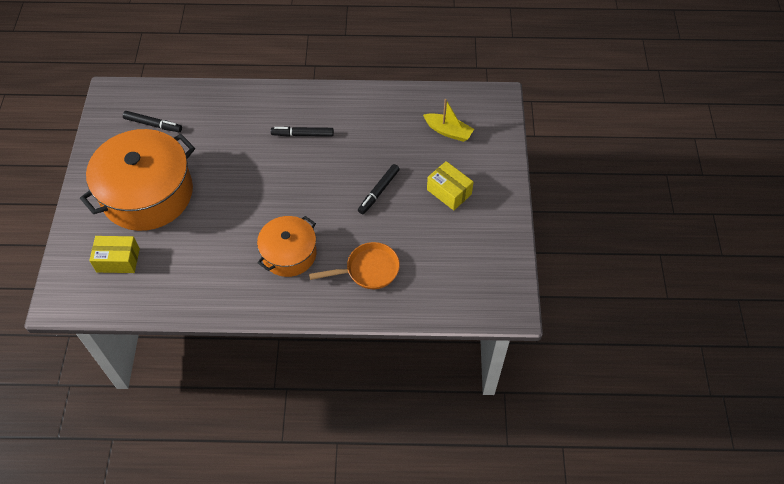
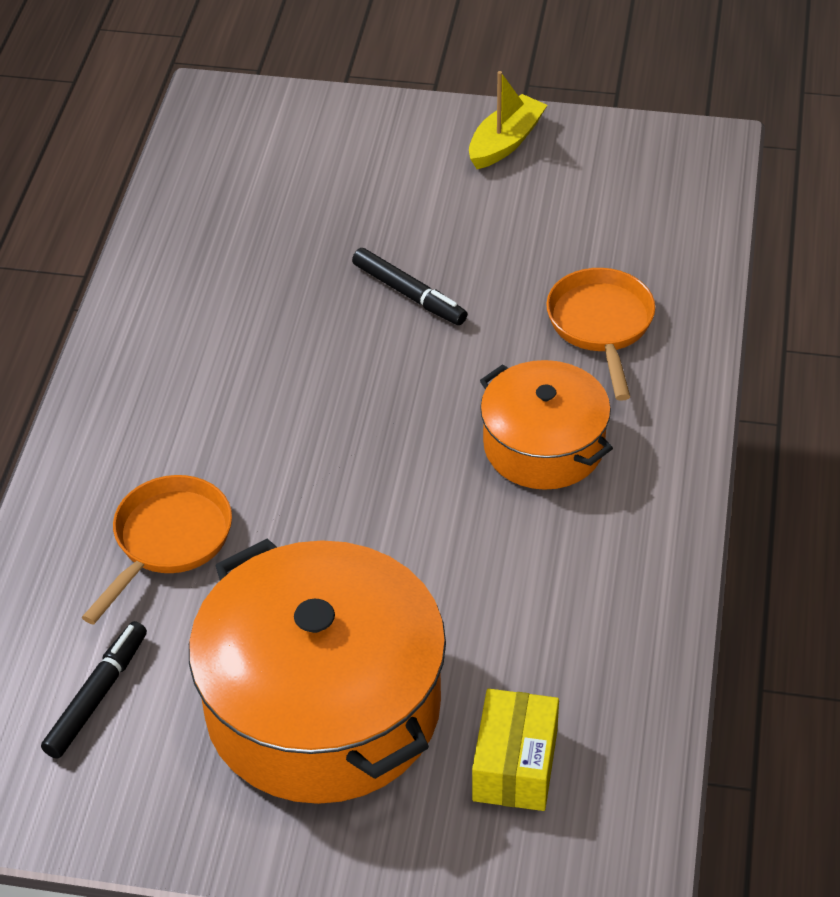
camera: 80 degrees left, 10 degrees down
black marker [271,127,334,137] -> none
yellow boat [423,99,474,142] -> yellow boat moved to [469,71,547,169]
yellow box [427,161,474,210] -> none
none -> orange pan [82,475,232,624]

